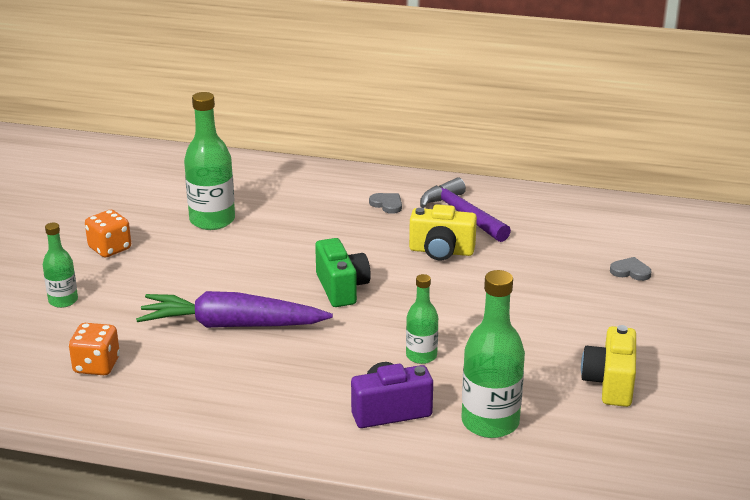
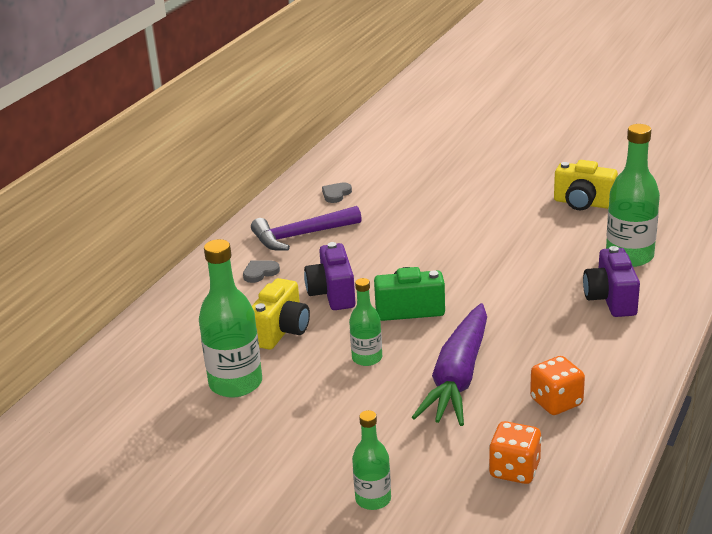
camera: 75 degrees left, 0 degrees up
orange dice [85,210,131,257] -> orange dice moved to [530,356,585,415]
green bottle [406,274,438,364] -> green bottle moved to [349,278,382,366]
yellow camera [409,204,477,260] -> yellow camera moved to [252,278,310,350]
grey heart [610,257,652,281] -> grey heart moved to [322,182,352,203]
none -> purple camera [304,242,356,310]

